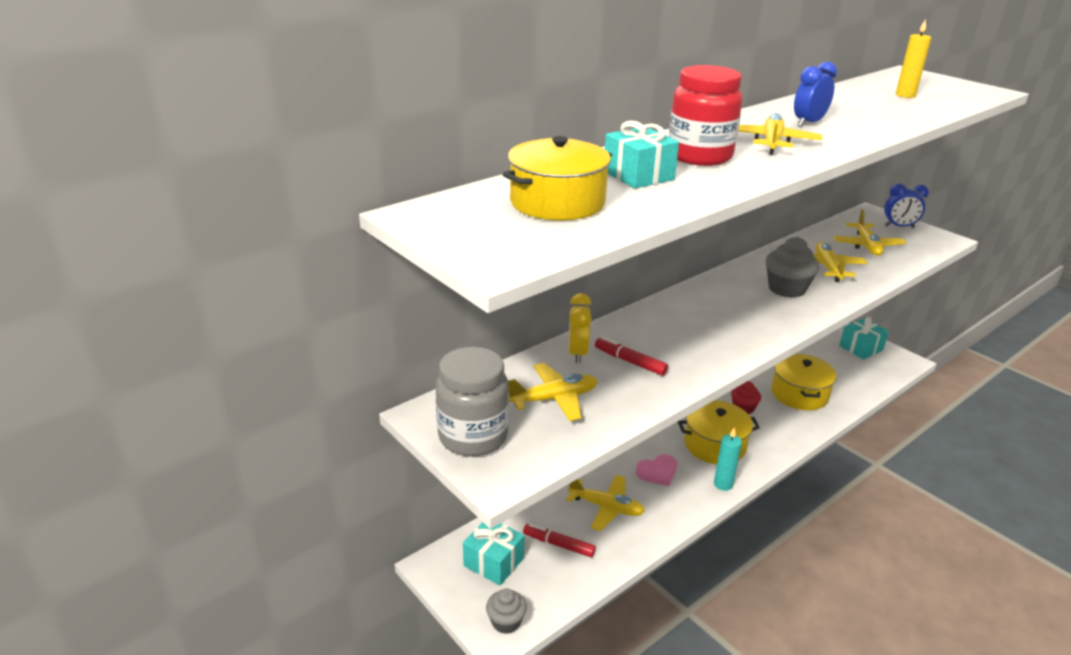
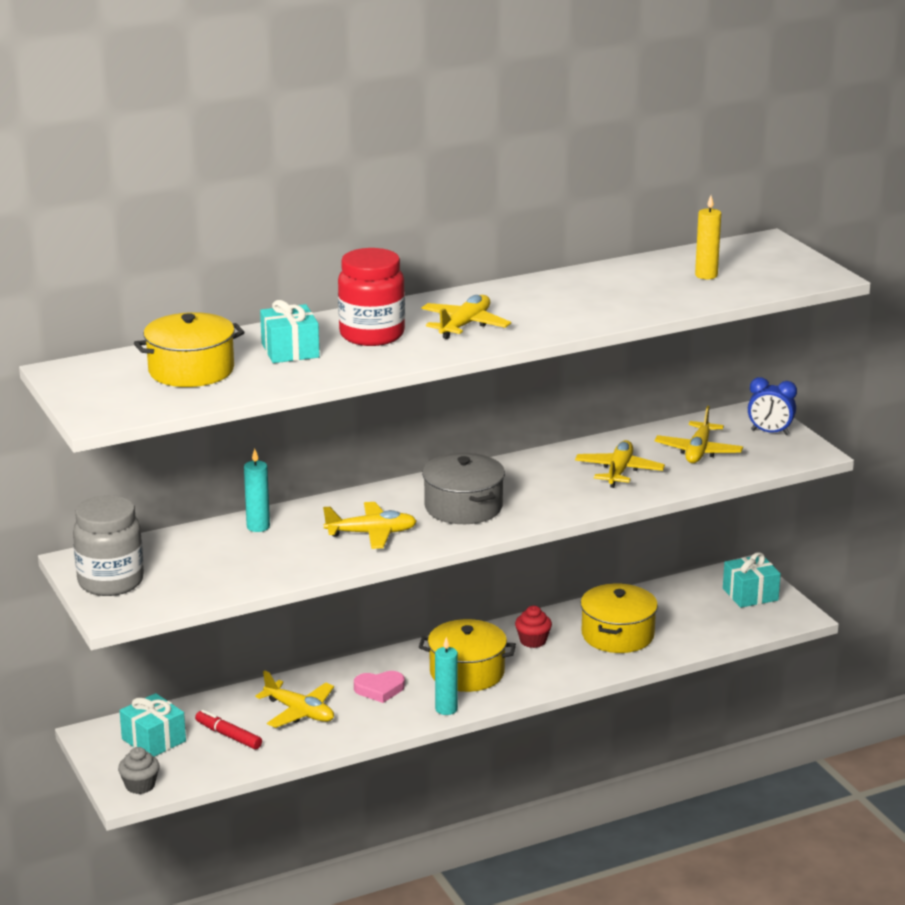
camera: 15 degrees right, 5 degrees down
yellow plane [508,363,597,421] -> yellow plane moved to [323,502,417,549]
yellow clock [568,293,592,363] -> turquoise candle [244,449,270,532]
red marker [595,336,668,376] -> none
grey cupcake [766,237,819,298] -> none
blue clock [794,62,837,127] -> none
none -> grey pot [422,453,505,524]

